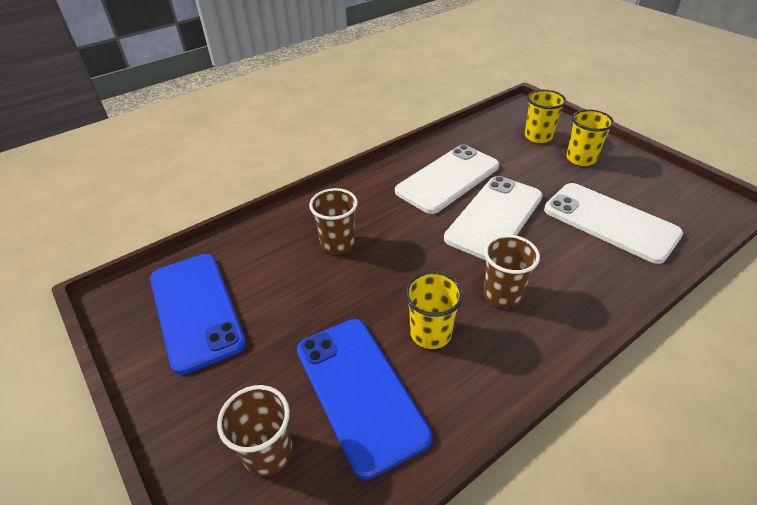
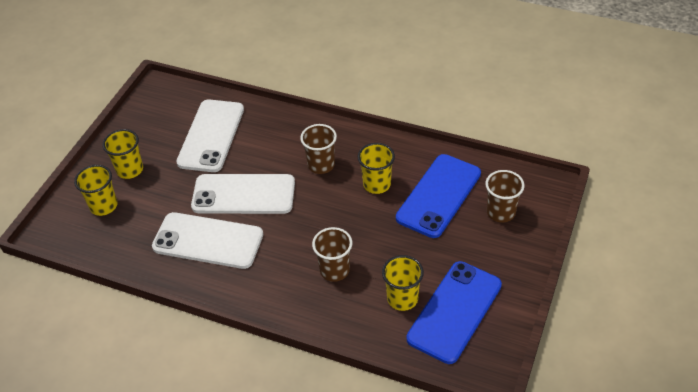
camera: 120 degrees left, 5 degrees up
none -> yellow cup [382,255,424,311]

